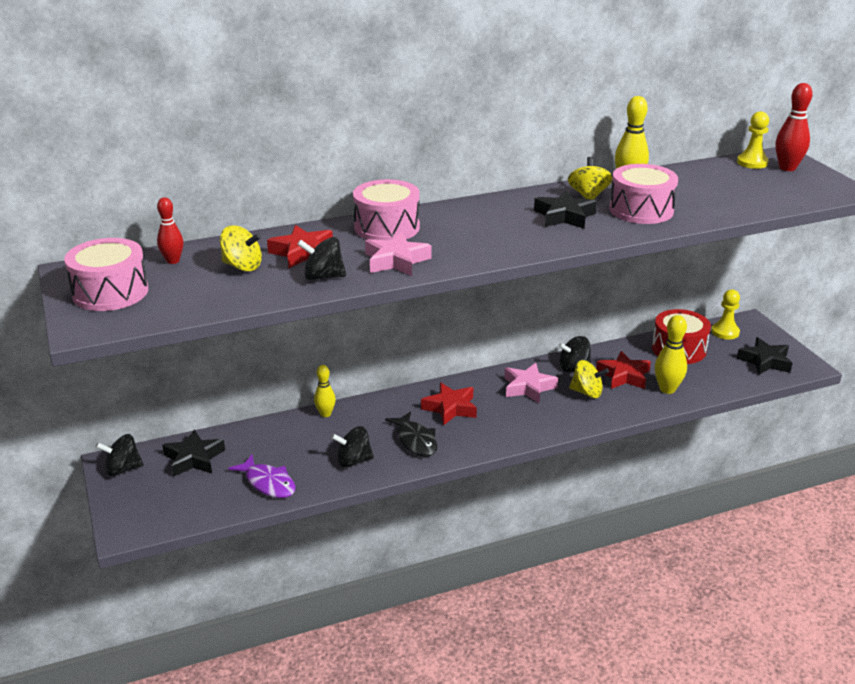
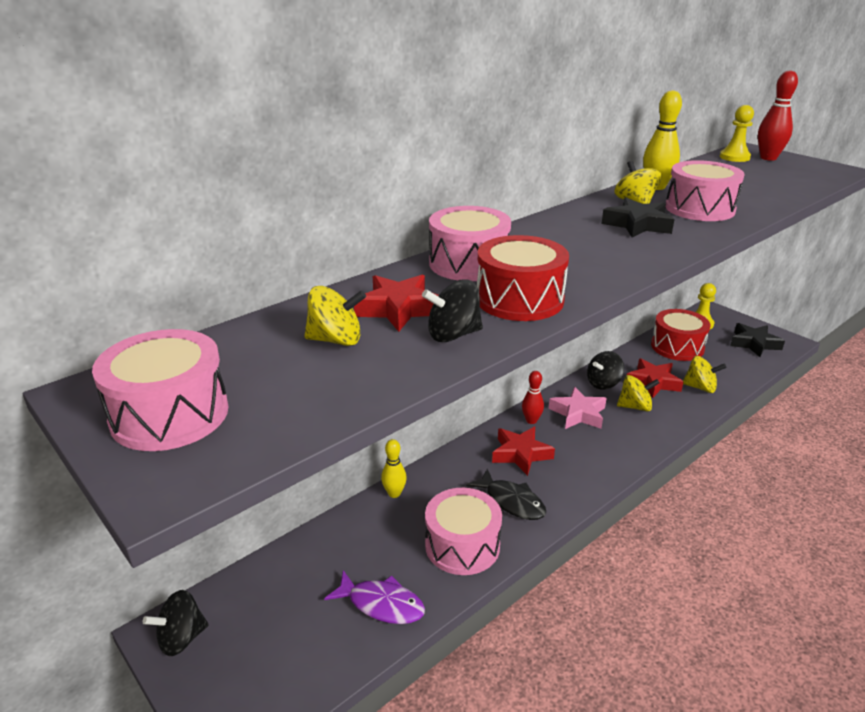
camera: 20 degrees left, 0 degrees up
red bowling pin [157,197,183,264] -> red bowling pin moved to [522,371,544,424]
black star [162,429,225,477] -> none
black spinning top [331,426,374,468] -> pink drum [425,488,502,575]
pink star [365,232,431,276] -> red drum [477,235,569,321]
yellow bowling pin [655,315,687,394] -> yellow spinning top [683,356,727,393]

